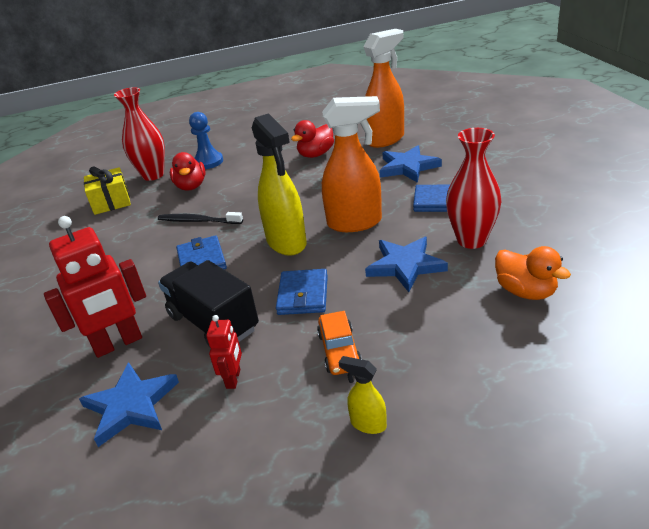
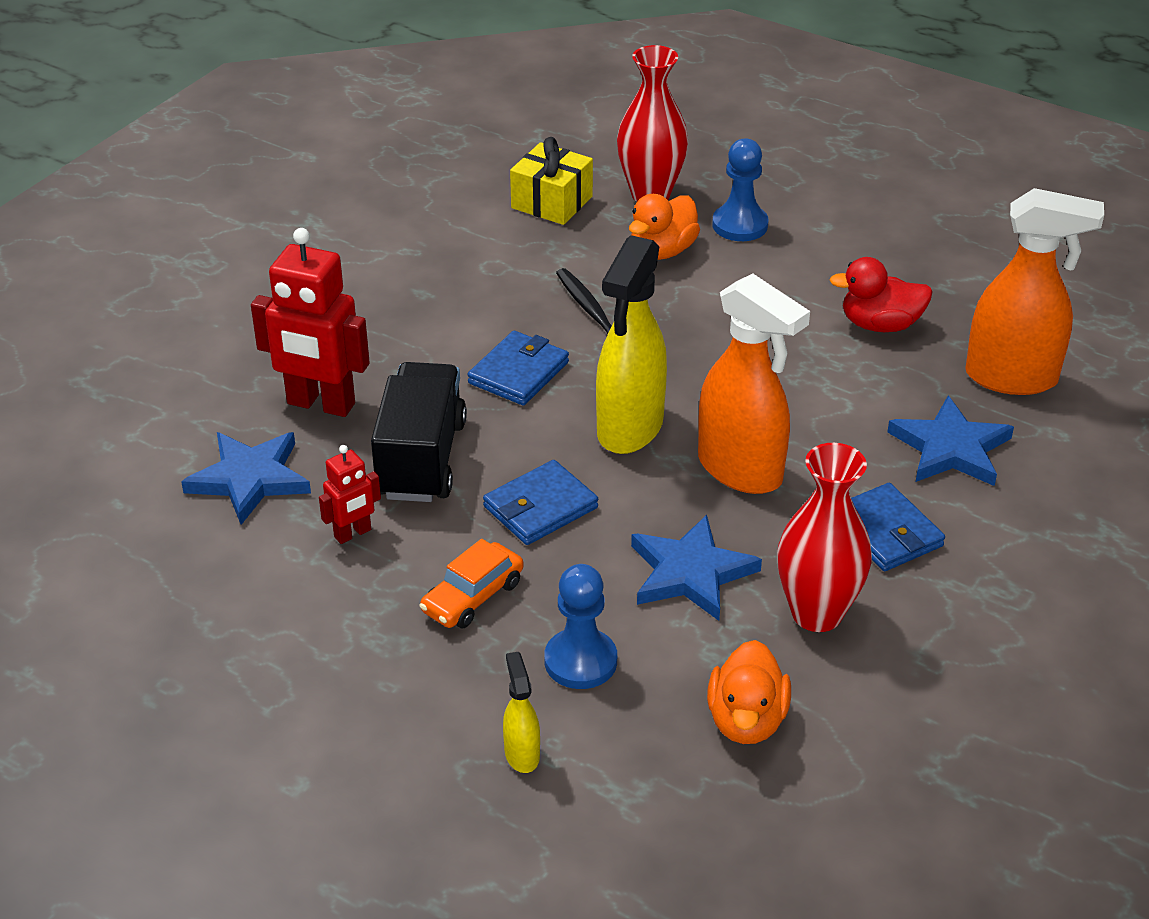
camera: 45 degrees right, 5 degrees up
red duck [170,152,206,191] -> orange duck [629,194,700,260]
yellow spray bottle [339,356,387,434] -> yellow spray bottle moved to [503,652,540,773]
none -> blue pawn [544,564,617,689]

